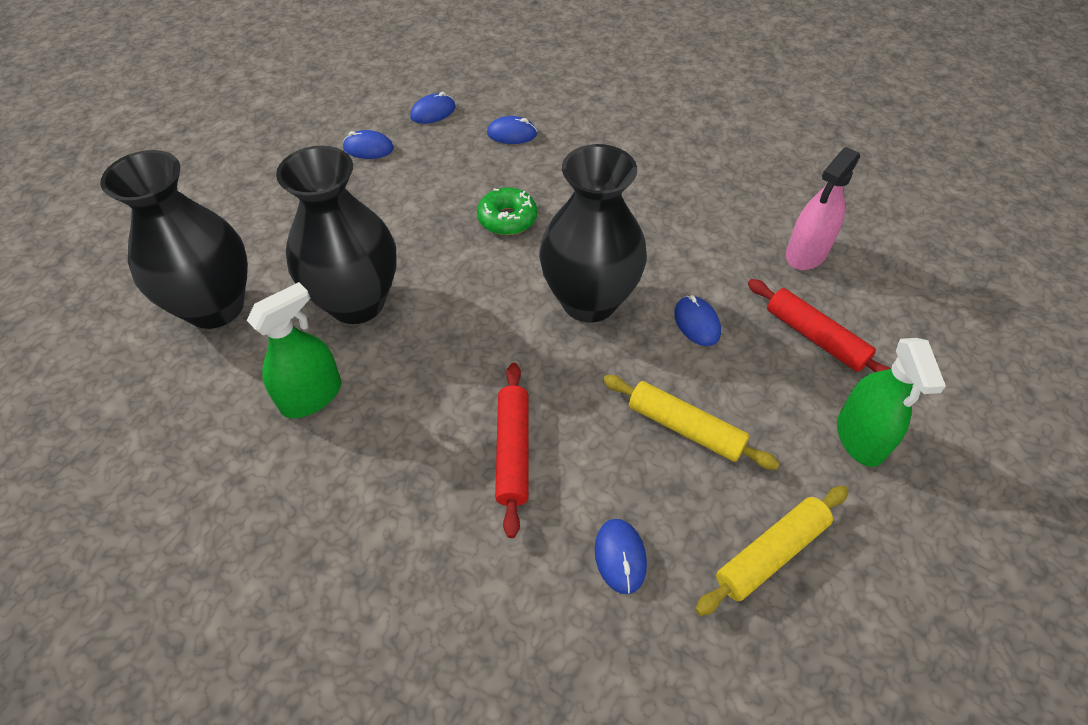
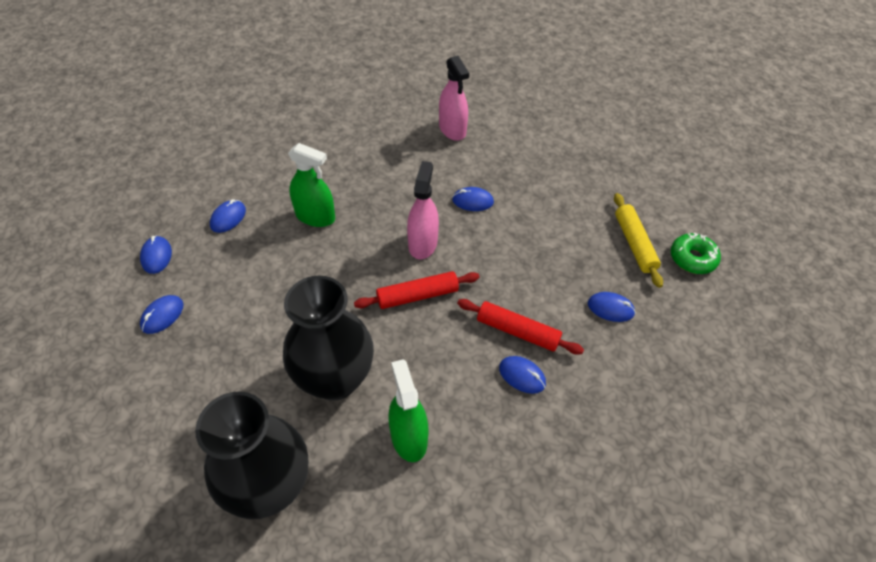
camera: 65 degrees left, 0 degrees up
green donut [477,187,537,235] -> green donut moved to [671,233,721,274]
black vase [539,144,647,323] -> pink spray bottle [407,161,439,259]
yellow rolling pin [603,375,779,470] -> none
red rolling pin [748,279,891,372] -> red rolling pin moved to [354,271,479,309]
green spray bottle [837,338,946,467] -> green spray bottle moved to [288,143,335,227]
none -> blue mouse [499,356,546,394]

